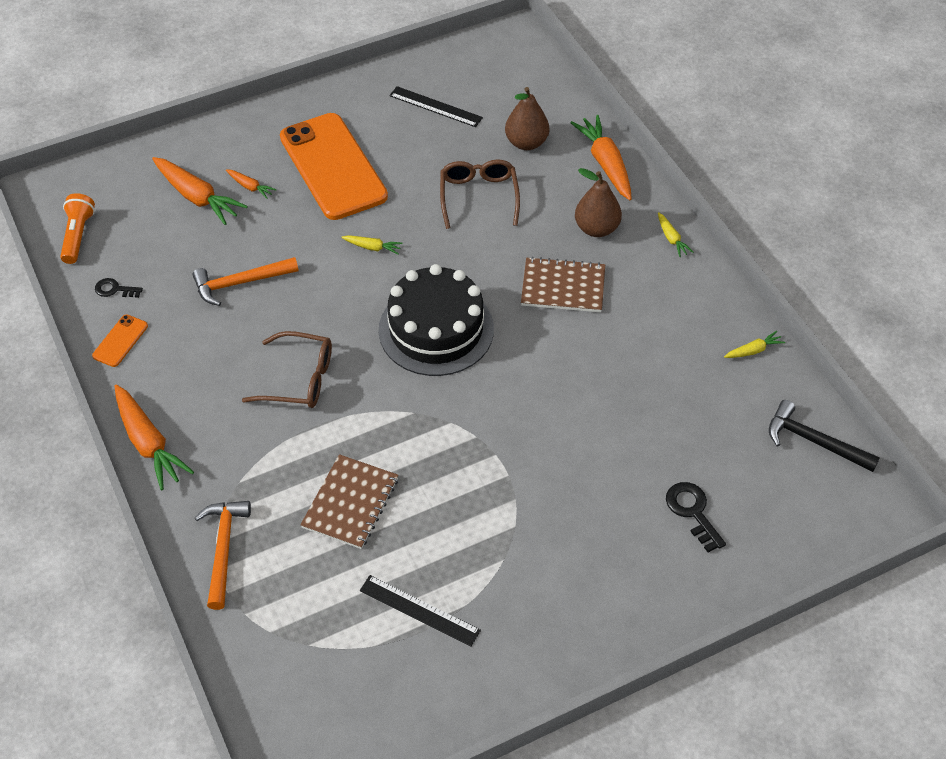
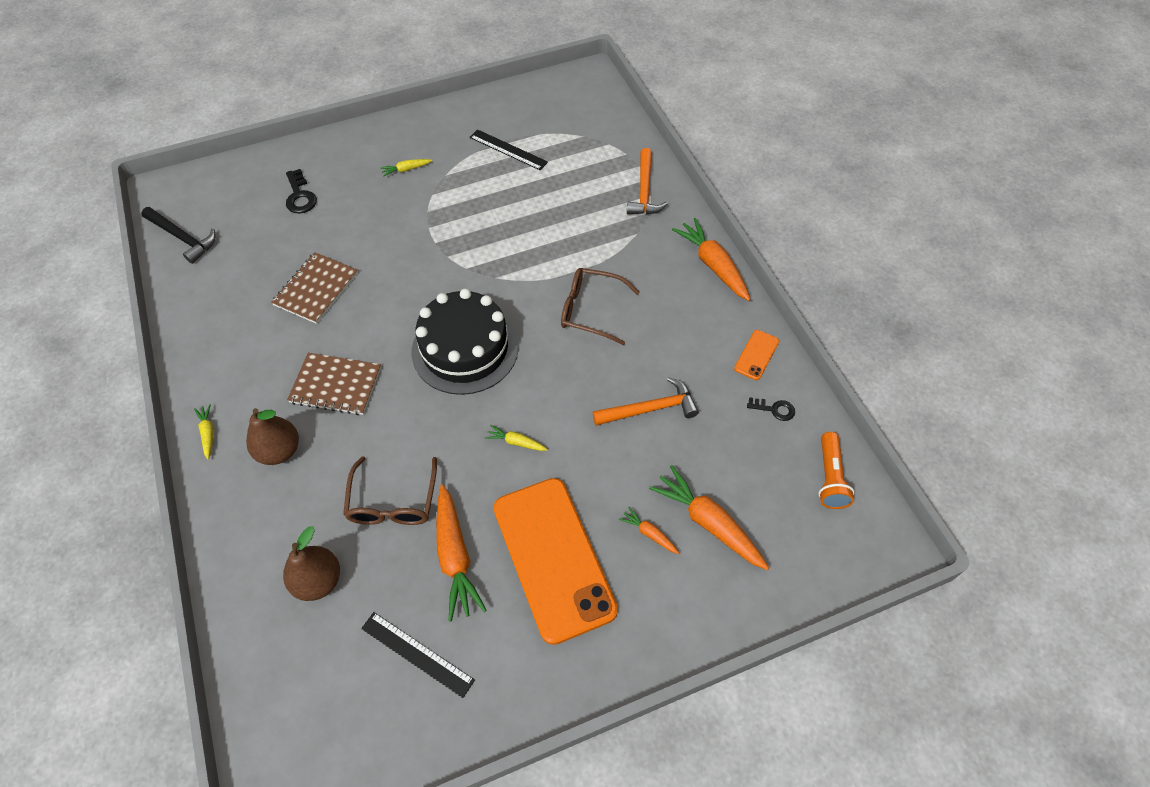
camera: 175 degrees left, 5 degrees up
brown notebook [300,454,398,549] -> brown notebook moved to [271,252,358,324]
orange carrot [571,115,632,200] -> orange carrot moved to [436,485,487,621]
yellow carrot [724,331,785,358] -> yellow carrot moved to [380,159,432,177]

